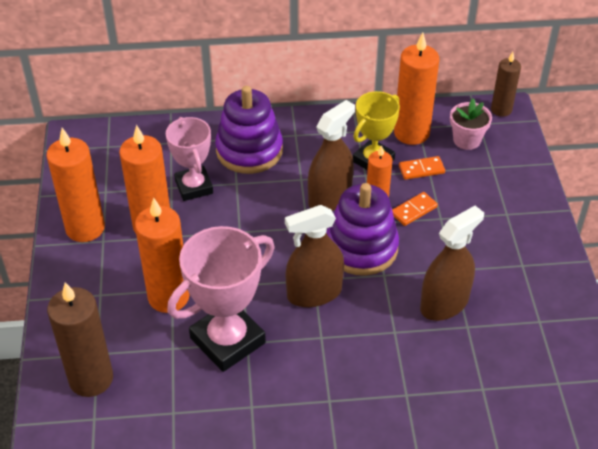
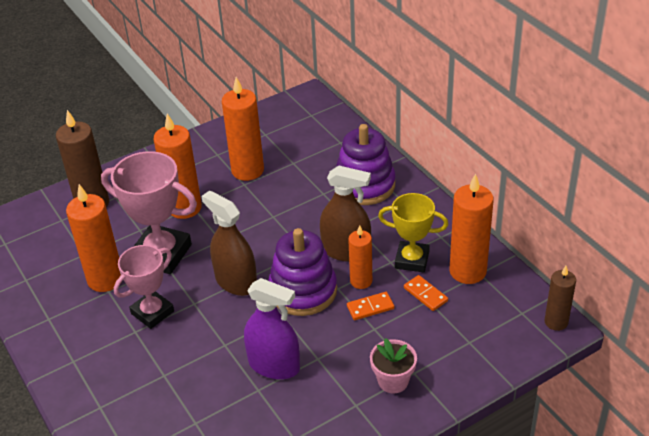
camera: 65 degrees right, 5 degrees down
orange candle [46,128,105,242] -> orange candle moved to [66,184,121,292]
pink trophy [166,117,213,201] -> pink trophy moved to [114,245,174,329]
orange domino [392,192,438,226] -> orange domino turned 45 degrees counterclockwise [347,292,394,320]
brown spray bottle [420,206,484,321] -> purple spray bottle [244,278,300,379]
pink flower pot [450,98,492,150] -> pink flower pot moved to [370,338,417,393]

